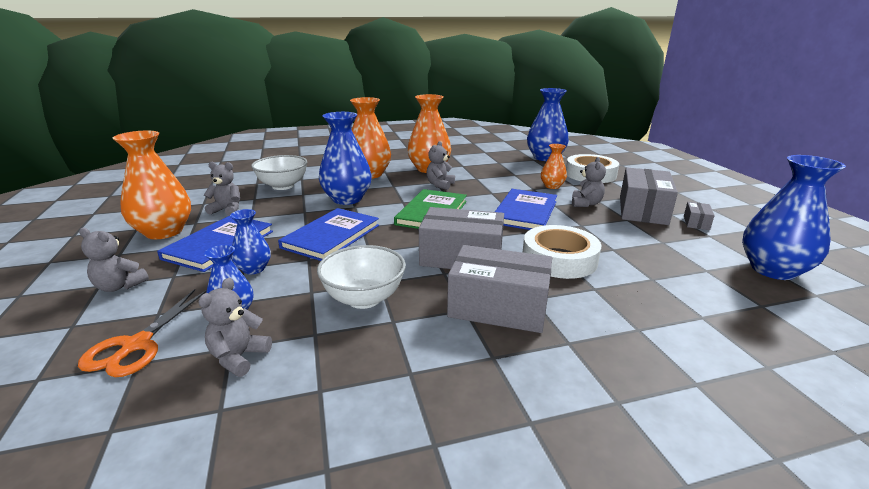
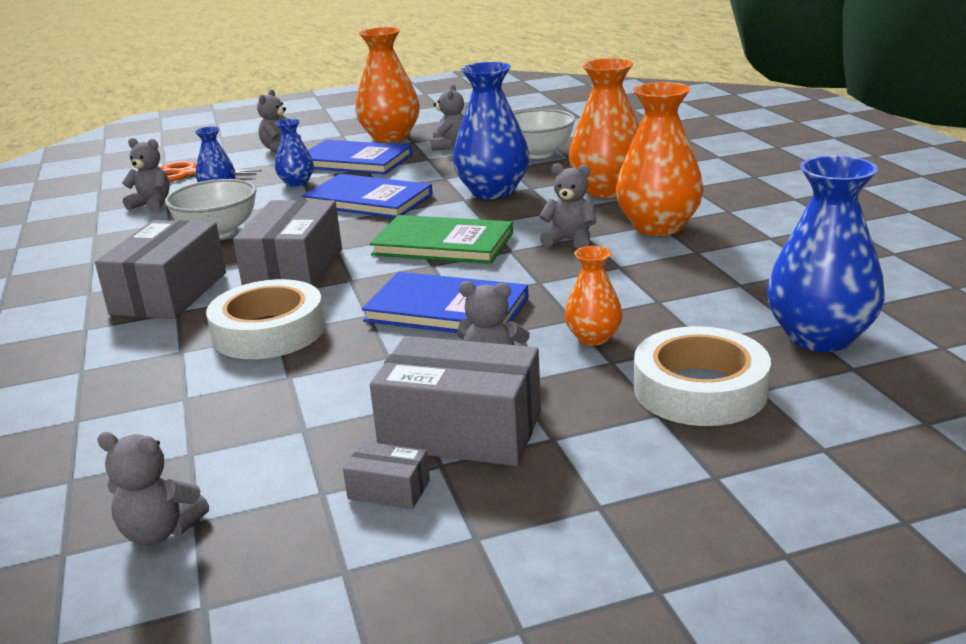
camera: 90 degrees right, 0 degrees up
blue vase [742,155,846,280] -> grey teddy bear [97,432,209,545]

